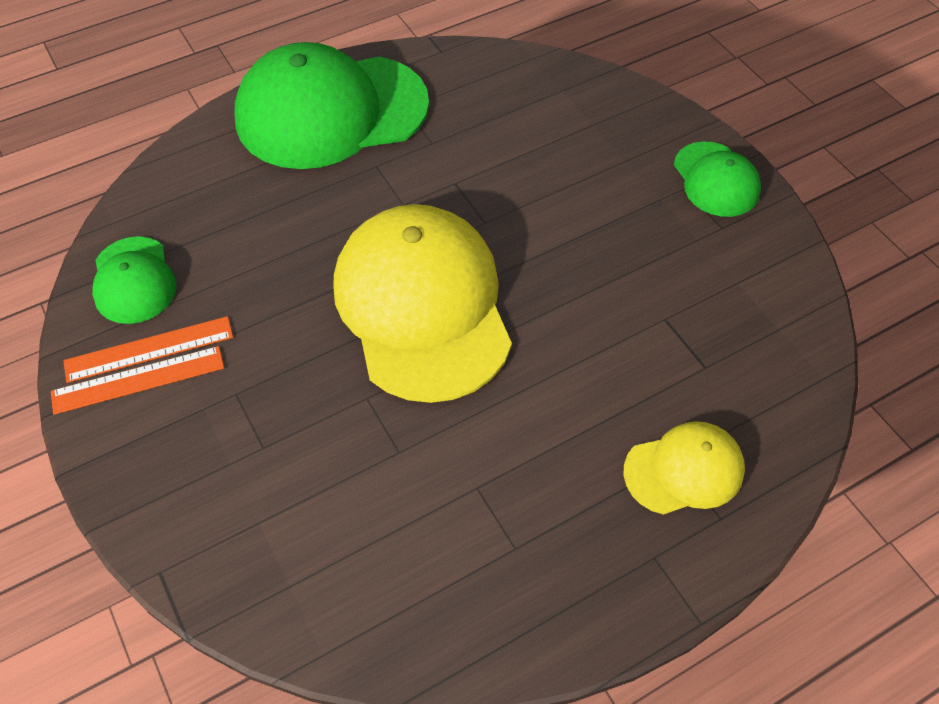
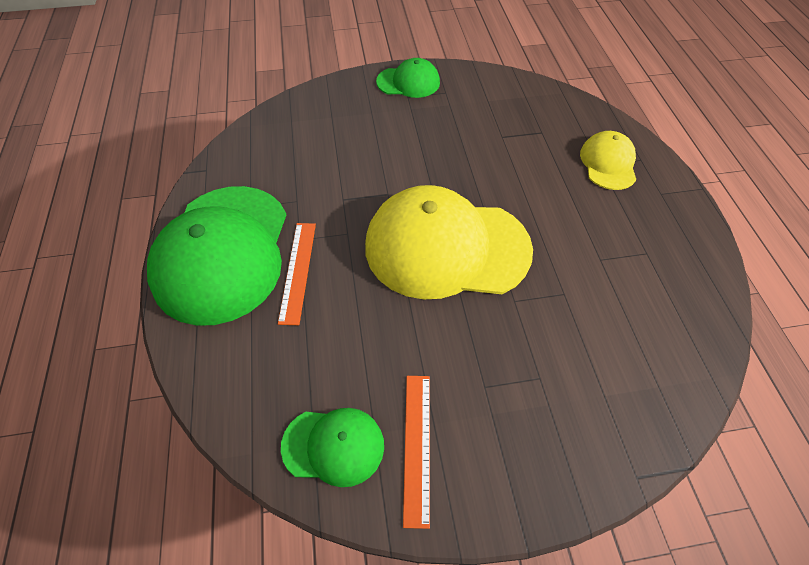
camera: 70 degrees left, 0 degrees up
orange ruler [51,346,224,415] -> orange ruler moved to [278,223,316,325]

